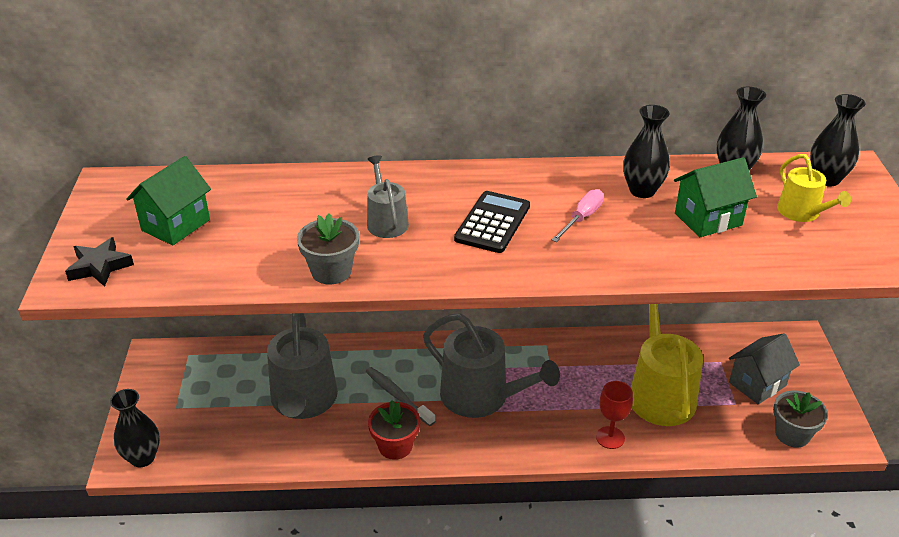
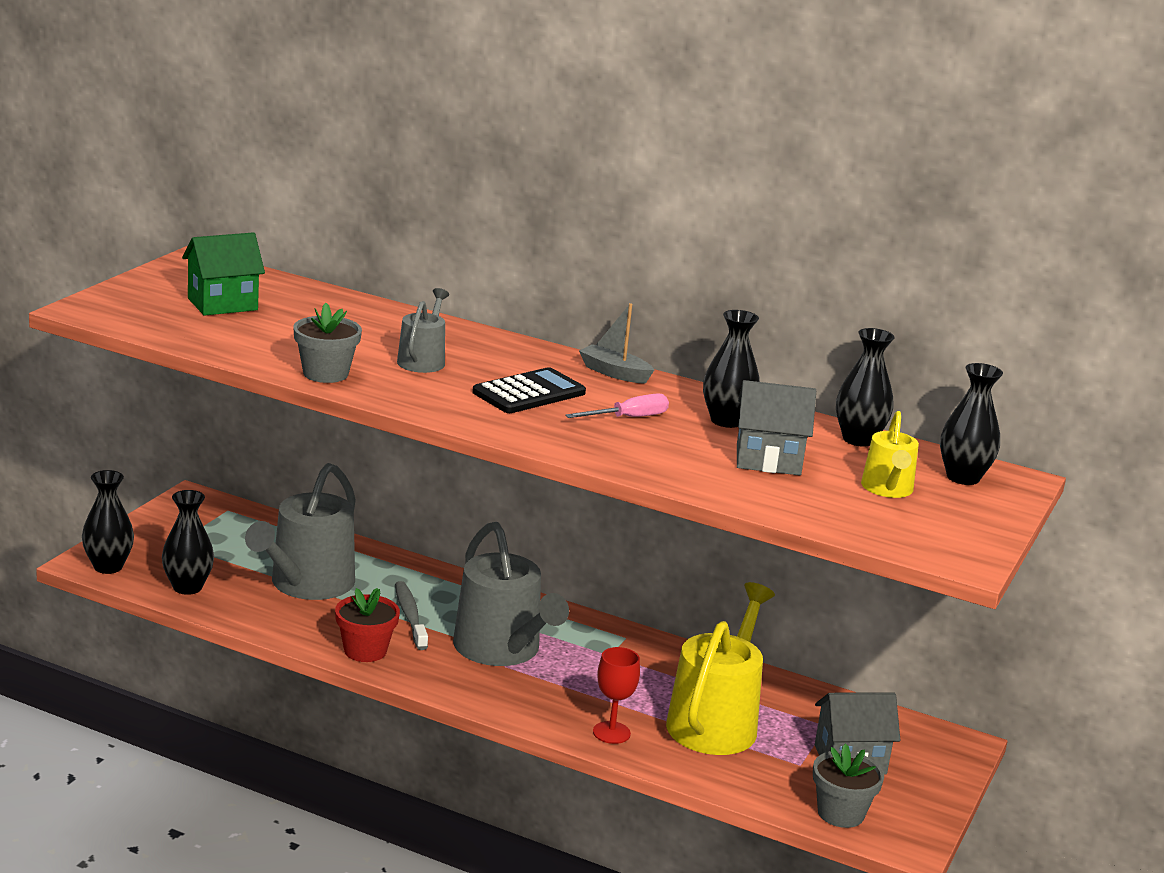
camera: 25 degrees right, 15 degrees down
black star [65,237,134,287] -> none
green house [674,157,757,237] -> grey house [737,380,816,475]
none -> black vase [162,490,214,595]
none -> grey boat [579,303,654,384]

